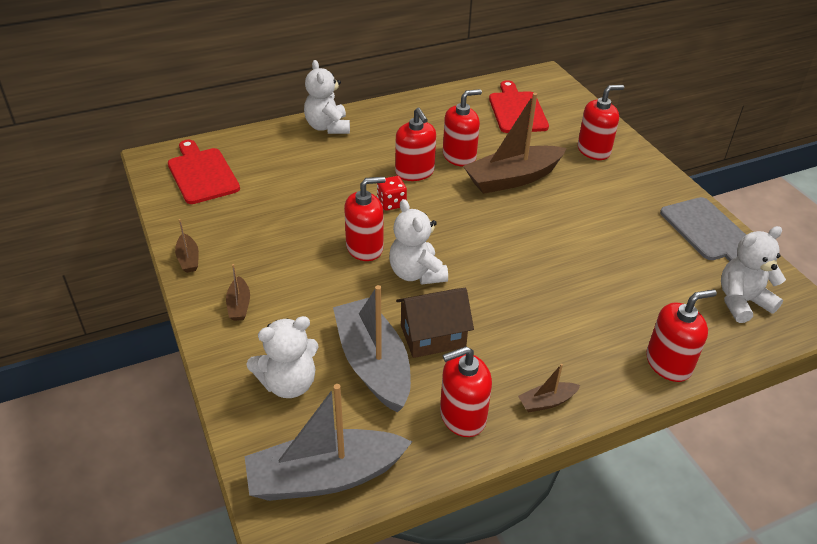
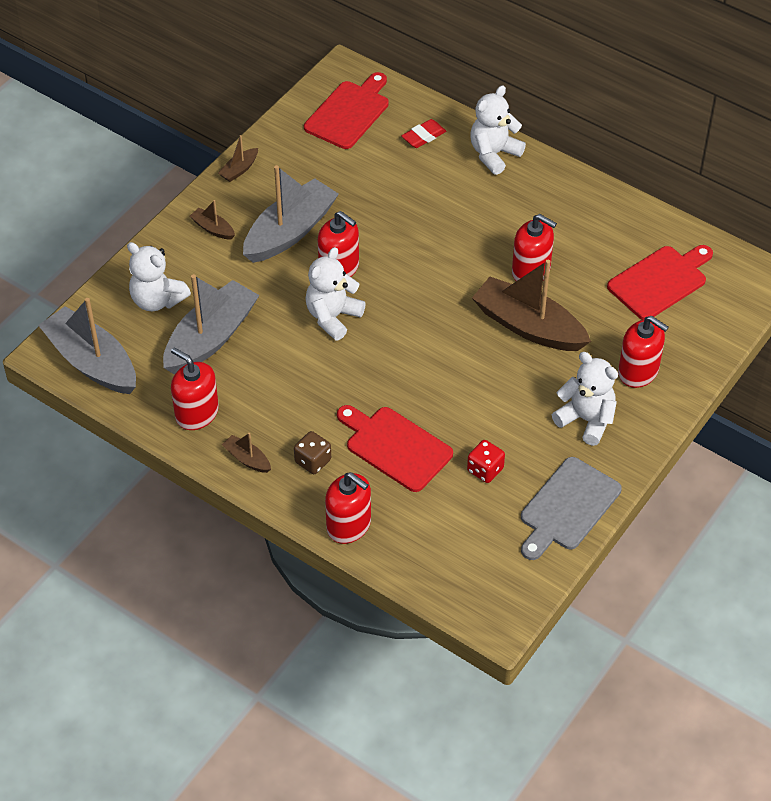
camera: 60 degrees right, 10 degrees up
brown boat [226,264,250,321] -> brown boat turned 75 degrees clockwise [190,200,235,240]
red dice [377,176,407,211] -> red dice moved to [467,440,505,483]
red soap dispenser [395,108,436,181] -> none
brown house [396,288,474,358] -> none
white teddy bear [721,226,786,323] -> white teddy bear moved to [552,352,618,446]
none -> grey boat [243,165,339,263]
none -> brown dice [294,431,331,474]
none -> red cutting board [337,405,453,492]
none -> red eraser [401,119,446,148]

